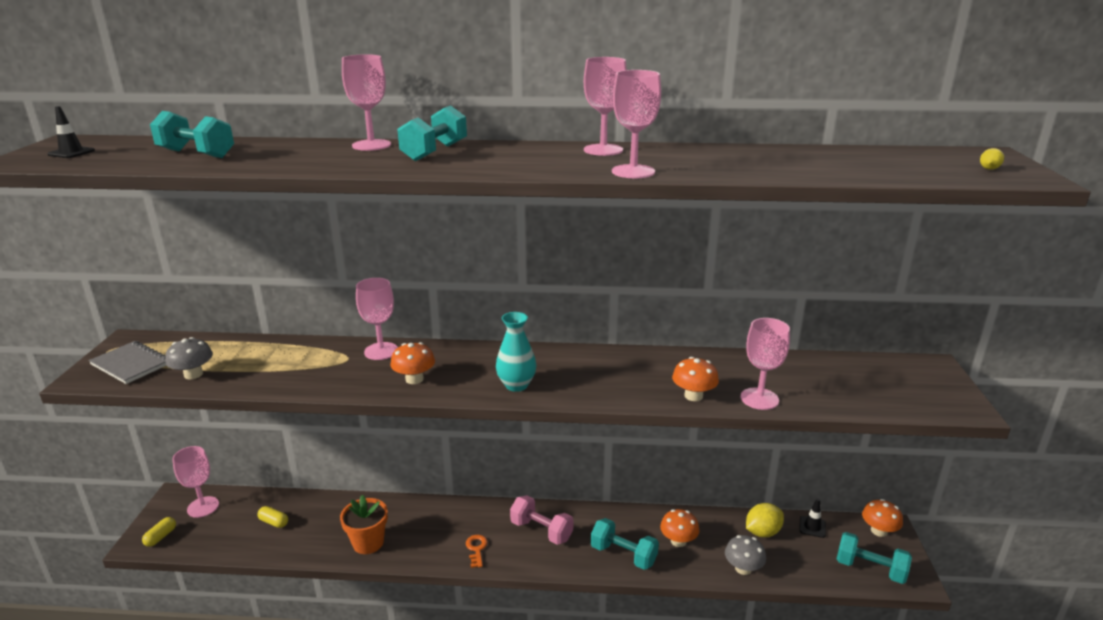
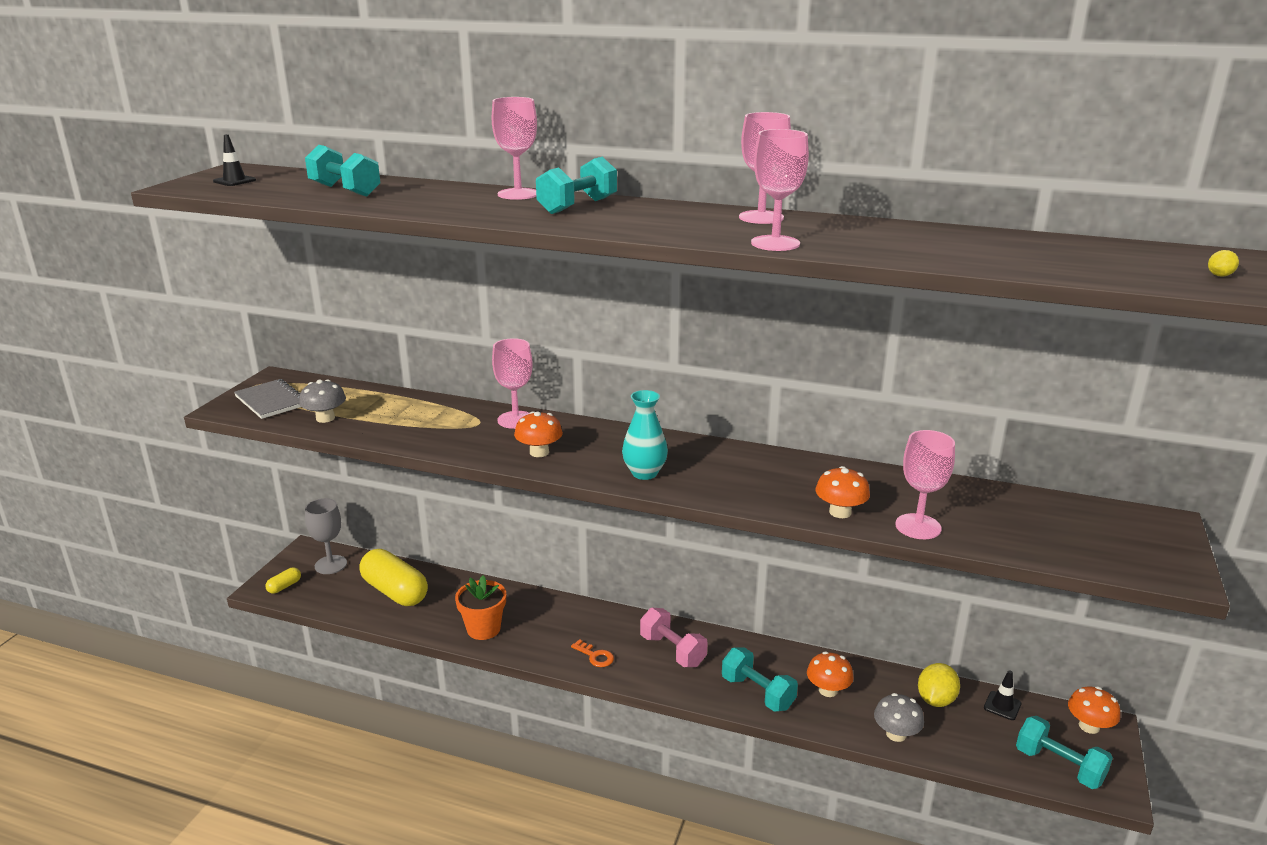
camera: 15 degrees right, 0 degrees up
pink goblet [172,446,219,518] -> grey goblet [305,498,347,574]
yellow capsule [257,506,288,528] -> yellow capsule [359,549,428,606], size x2.32
orange key [466,535,488,568] -> orange key turned 120 degrees clockwise [571,639,614,667]
yellow lemon [746,503,784,537] -> yellow lemon turned 45 degrees counterclockwise [918,663,960,707]

